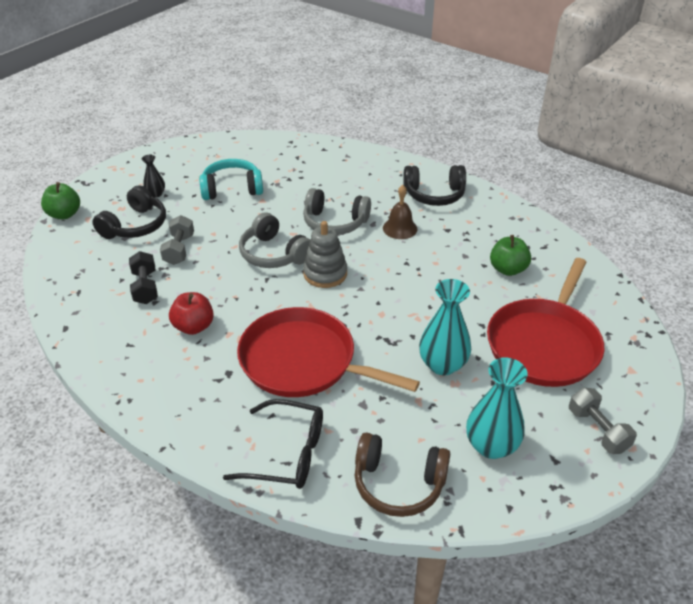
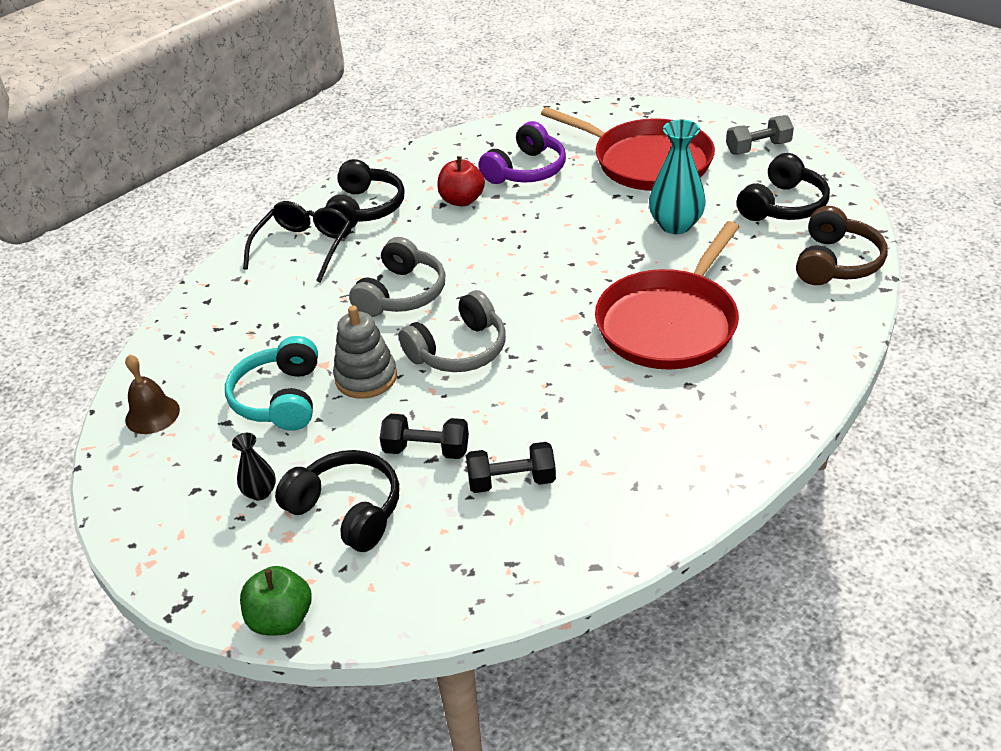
camera: 80 degrees left, 0 degrees up
grey dumbbell [160,215,194,265] -> black dumbbell [380,414,469,459]
red apple [169,292,214,335] -> red apple moved to [437,156,485,206]
black glasses [223,399,323,489] -> black glasses moved to [243,201,351,283]
grey stacking toy [303,221,347,288] -> grey stacking toy moved to [333,305,397,399]
brown bell [383,185,417,239] -> brown bell moved to [125,355,180,434]
turquoise vase [466,357,528,459] -> black headphones [737,153,830,221]
green apple [490,235,531,276] -> purple headphones [479,121,566,184]

